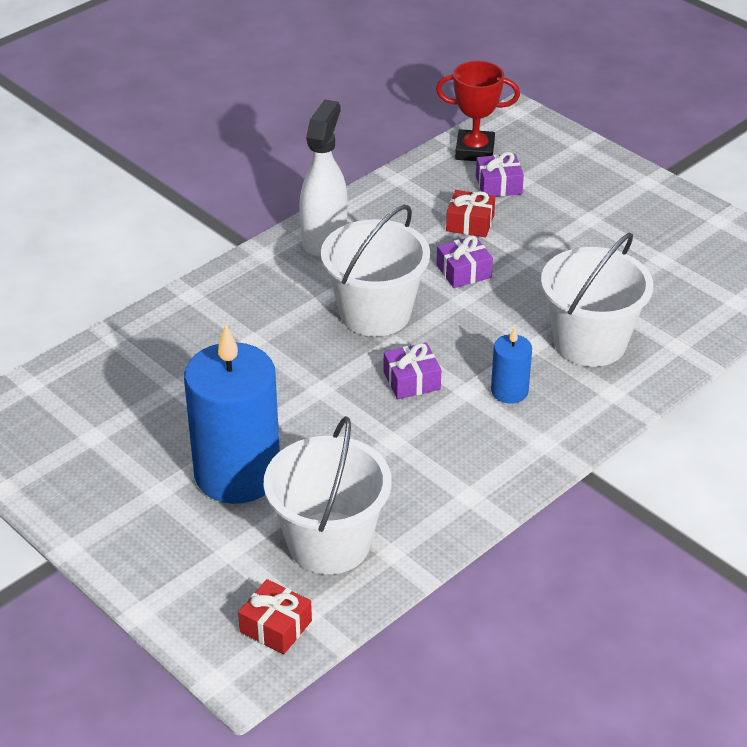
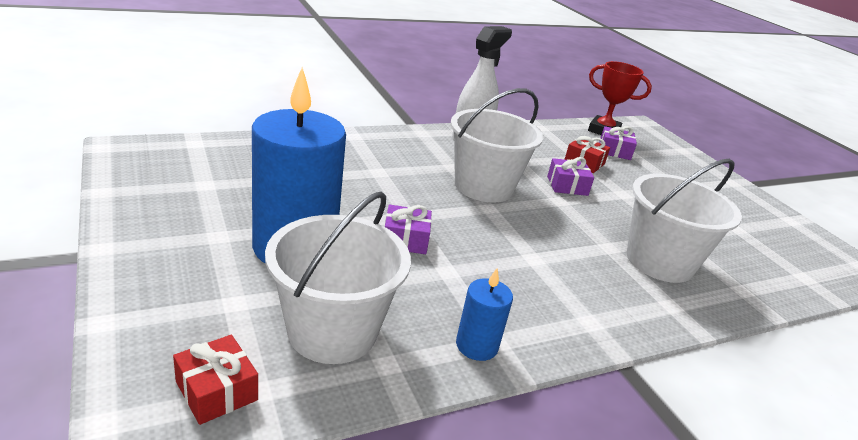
camera: 15 degrees right, 10 degrees down
purple gift [384,343,441,399] -> purple gift moved to [385,205,432,254]
blue candle [491,327,532,403] -> blue candle moved to [456,268,513,361]

